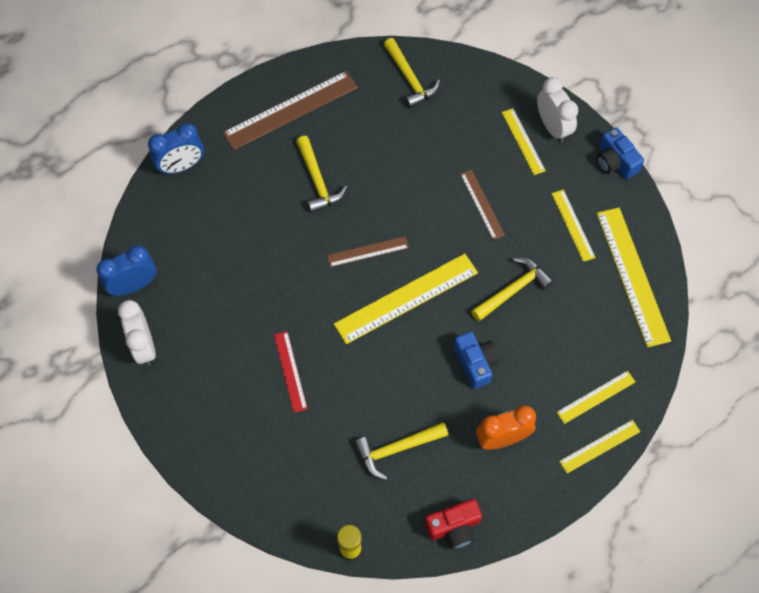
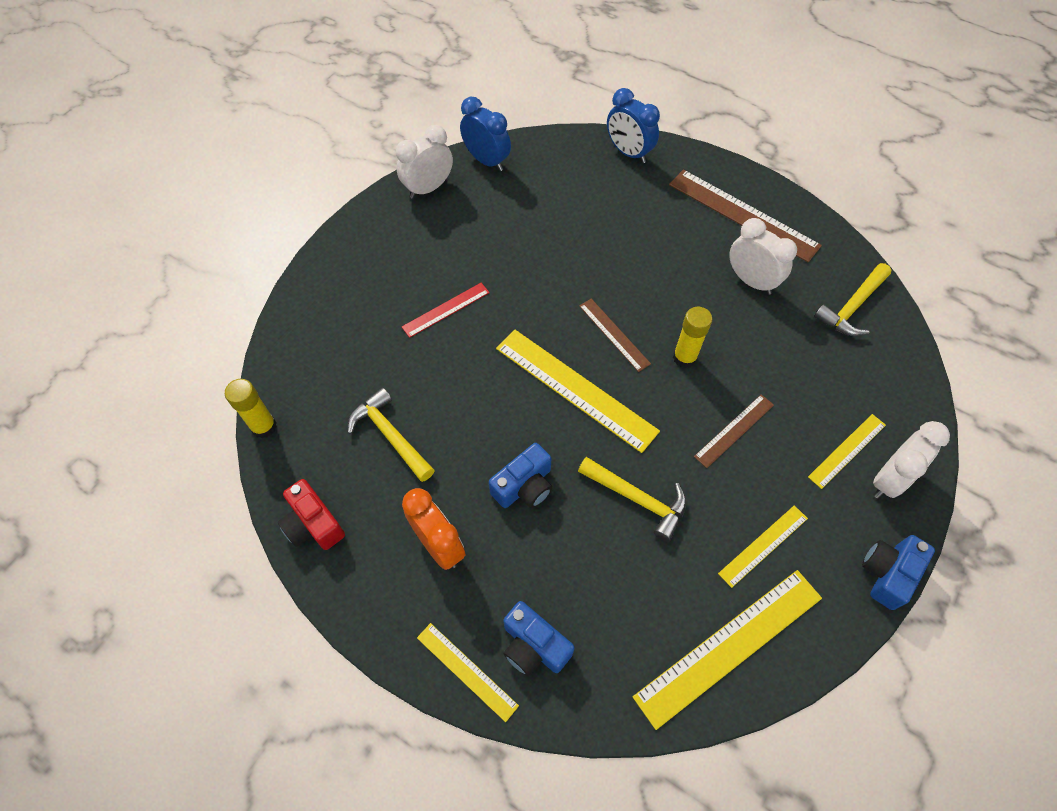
camera: 70 degrees right, 5 degrees down
yellow hammer [296,136,347,213] -> none
yellow ruler [556,371,635,424] -> blue camera [503,601,575,677]
none -> yellow glue stick [673,307,712,368]
none -> white clock [729,218,797,295]

